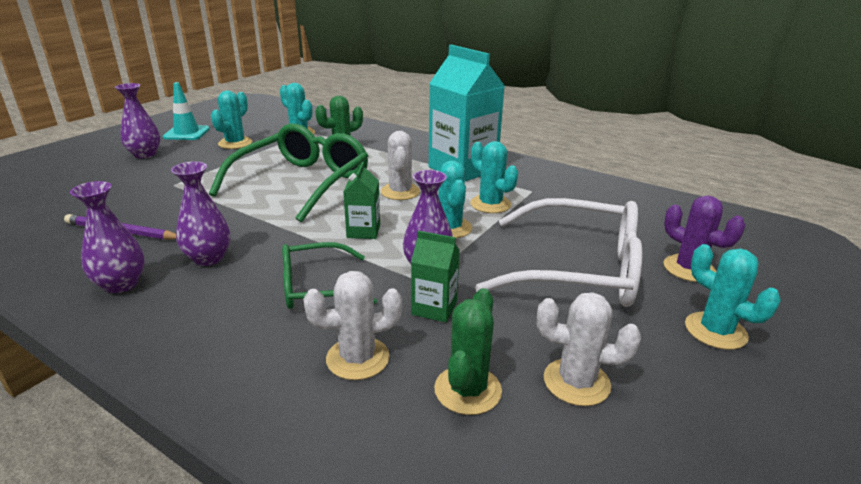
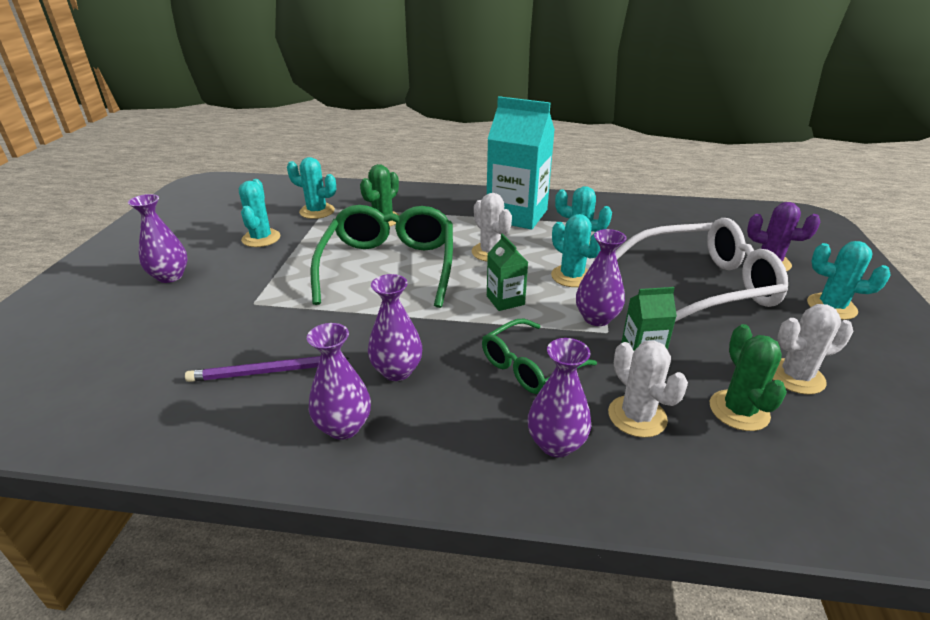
camera: 25 degrees left, 5 degrees up
turquoise traffic cone [163,82,210,140] -> none
white cactus [303,271,402,380] -> white cactus turned 75 degrees counterclockwise [608,340,688,438]
none -> purple vase [528,338,591,457]

